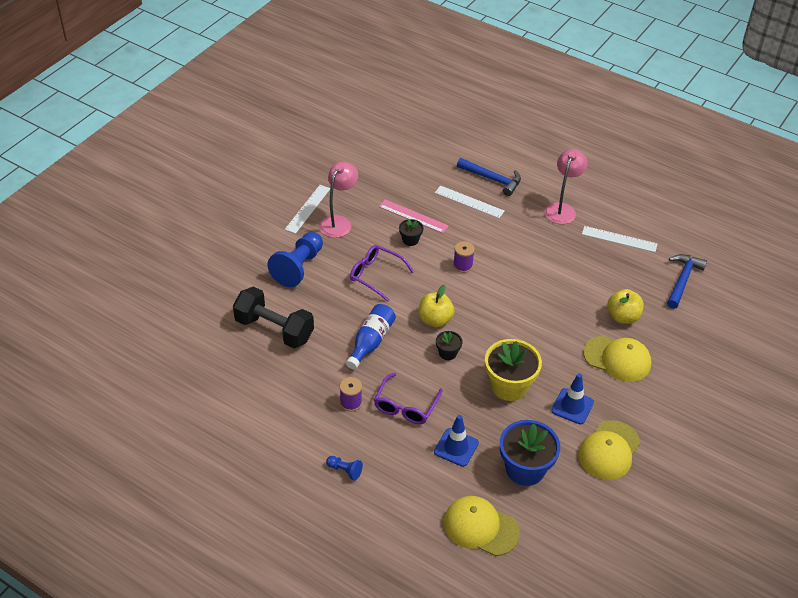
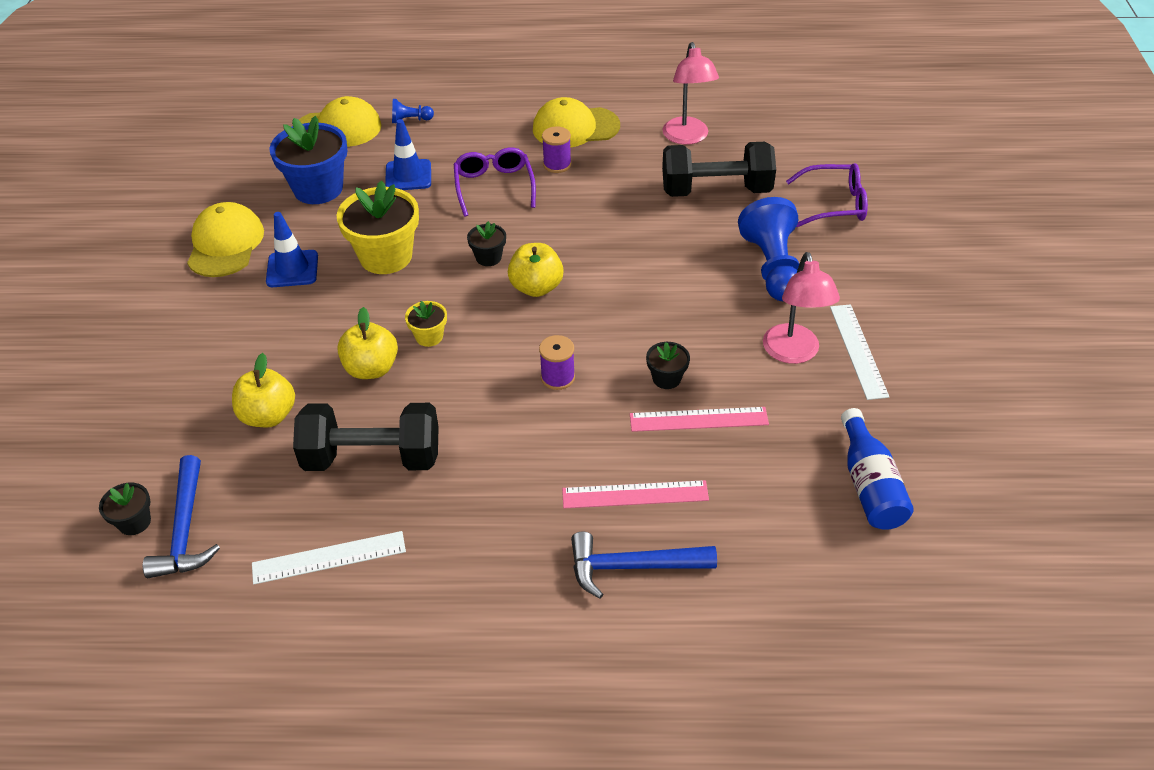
camera: 150 degrees right, 0 degrees up
blue pawn [326,456,363,481] -> blue pawn moved to [392,99,434,123]
blue bottle [346,304,396,370] -> blue bottle moved to [841,408,914,530]
purple glasses [350,245,414,302] -> purple glasses moved to [786,163,868,227]
white ruler [435,186,504,218] -> pink ruler [562,480,709,508]
pink lamp [544,149,588,224] -> pink lamp moved to [662,42,719,145]
yellow cap [583,336,651,382] -> yellow cap moved to [533,97,620,147]
none -> black flower pot [99,483,151,535]
none -> black dumbbell [293,403,439,471]
none -> yellow apple [337,307,398,379]
none -> yellow flower pot [405,301,447,347]

